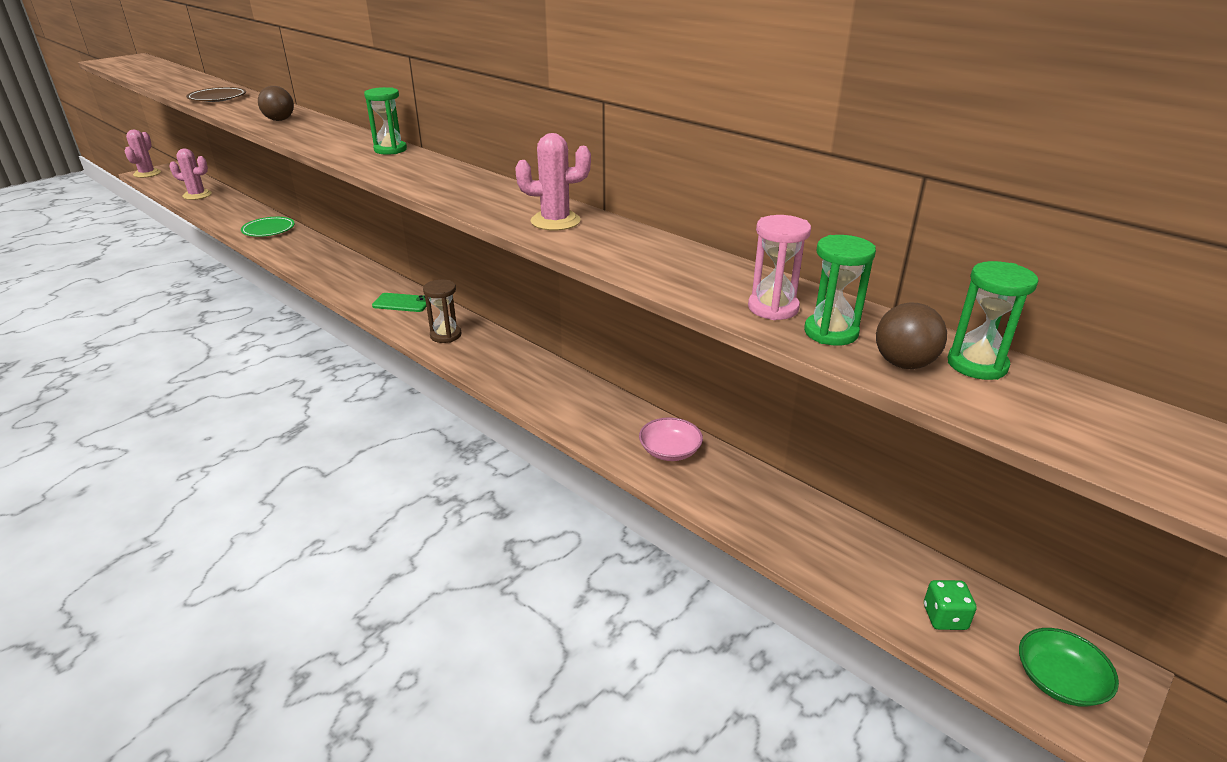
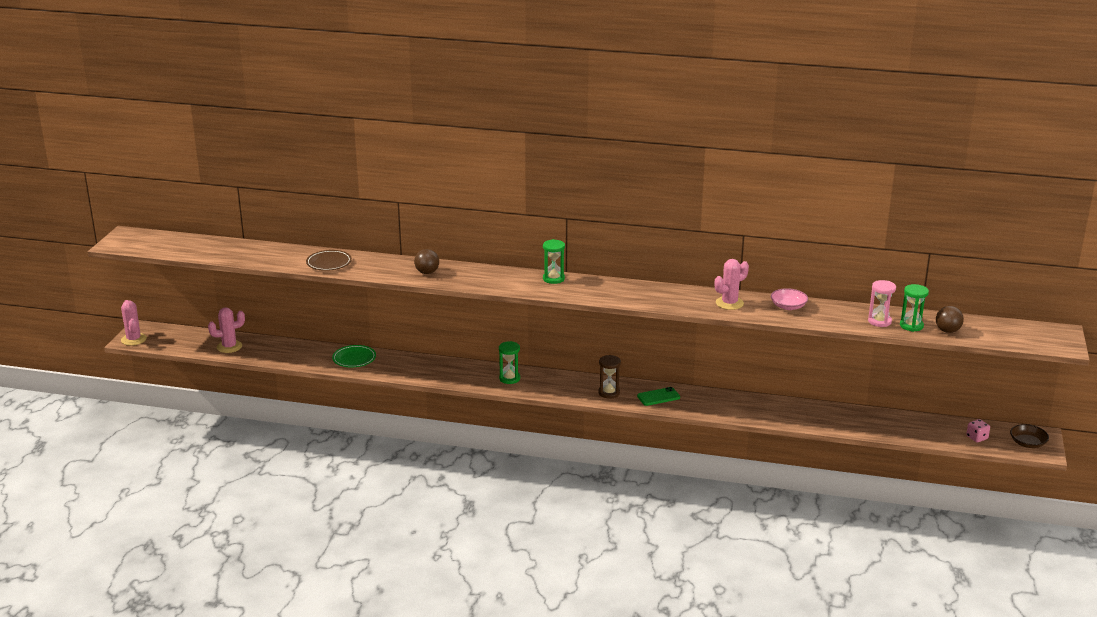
camera: 30 degrees left, 5 degrees down
green phone [372,293,426,312] -> green phone moved to [637,387,680,406]
pink bowl [639,417,703,461] -> pink bowl moved to [771,288,808,310]
green dice [924,580,977,630] -> pink dice [966,419,990,442]
green hourglass [948,261,1038,380] -> green hourglass moved to [499,341,520,384]
green bowl [1019,628,1119,707] -> brown bowl [1010,424,1049,448]

